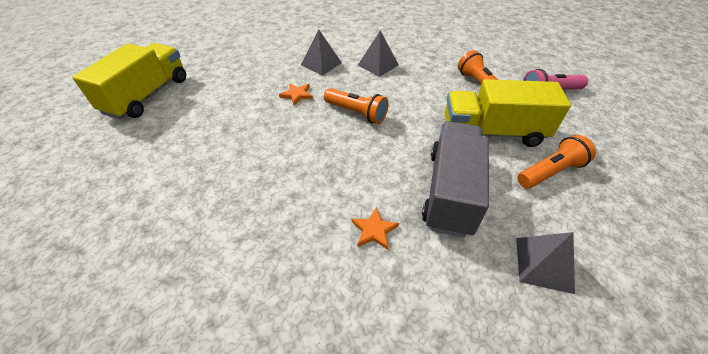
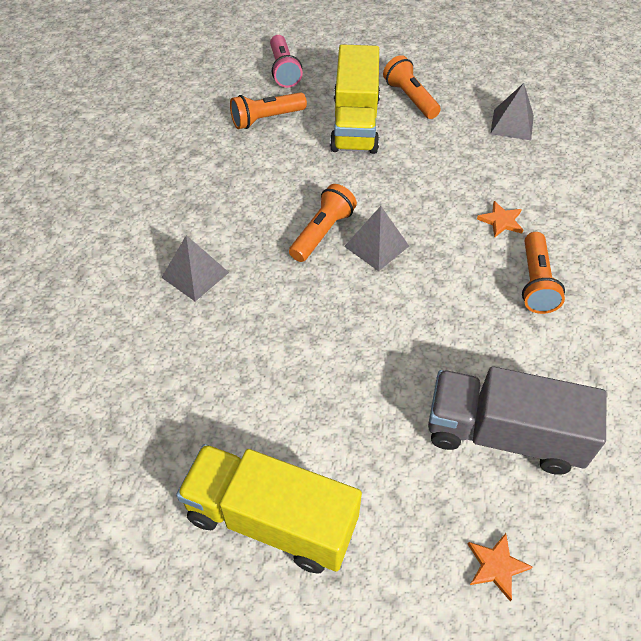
camera: 90 degrees left, 5 degrees up
orange star [279,83,313,105] -> orange star moved to [468,533,533,601]
grey pyramid [358,31,399,77] -> grey pyramid moved to [344,206,409,271]
grey truck [422,121,489,238] -> grey truck moved to [428,366,607,475]
none -> orange flashlight [522,232,565,314]

